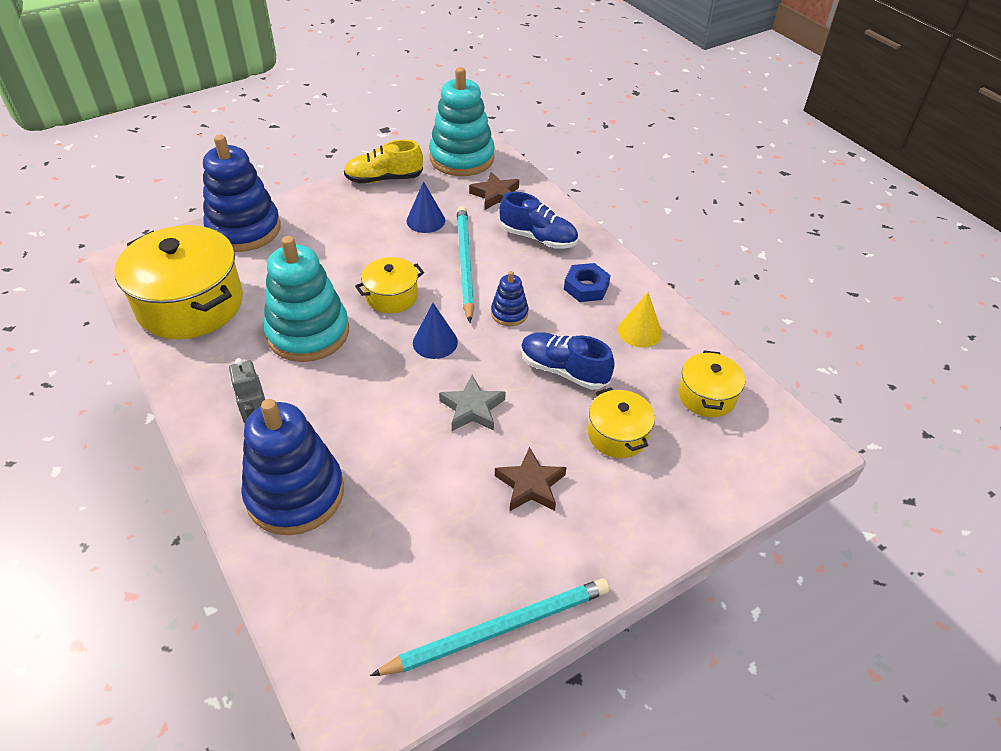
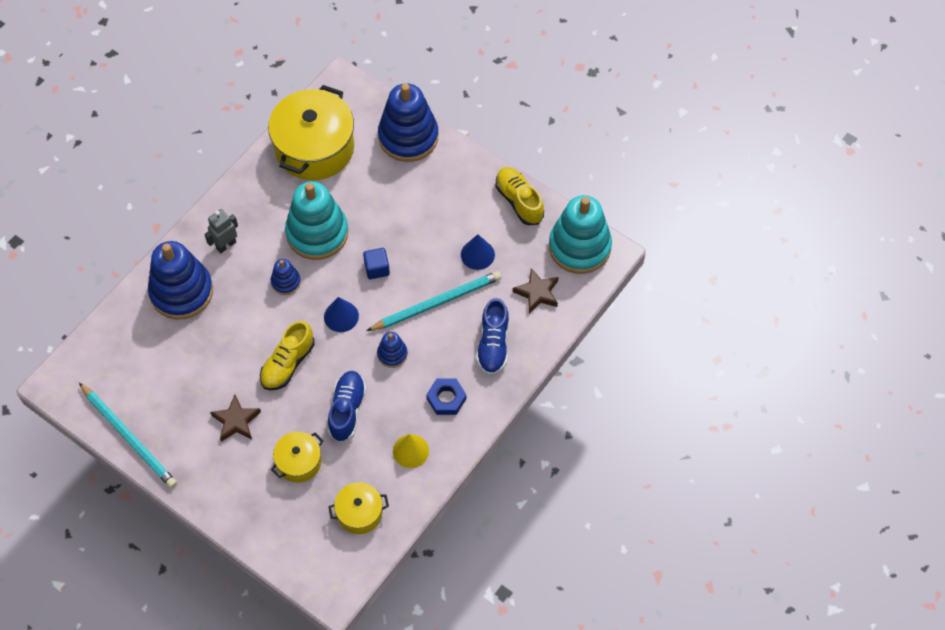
camera: 70 degrees right, 15 degrees up
yellow pot [355,257,424,314] -> blue cube [363,248,390,279]
grey star [439,375,506,431] -> yellow shoe [260,321,315,390]
none -> blue stacking toy [271,259,301,295]

